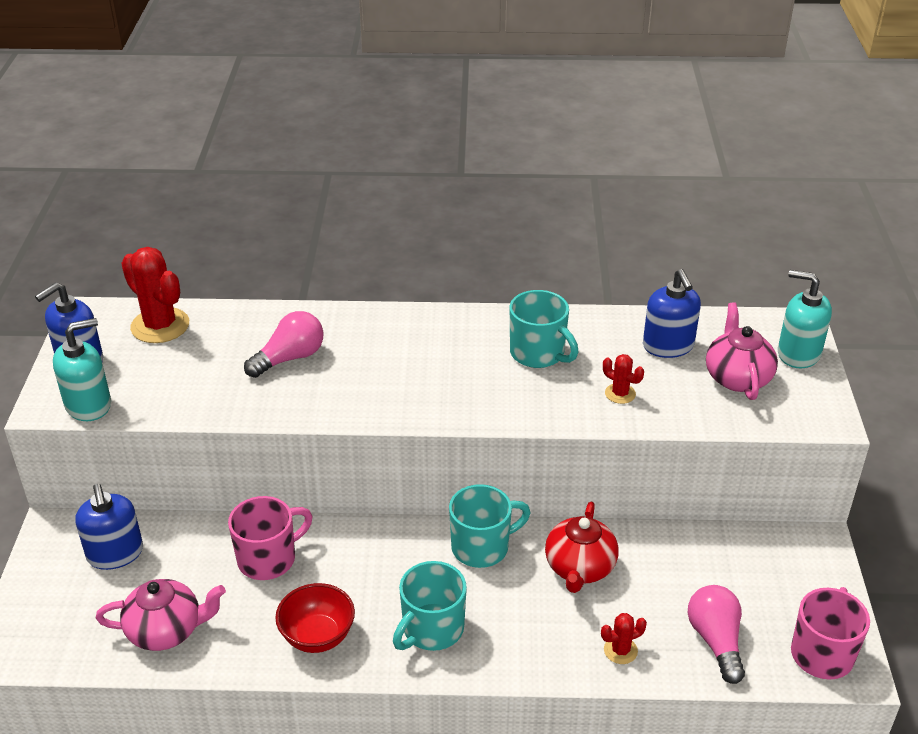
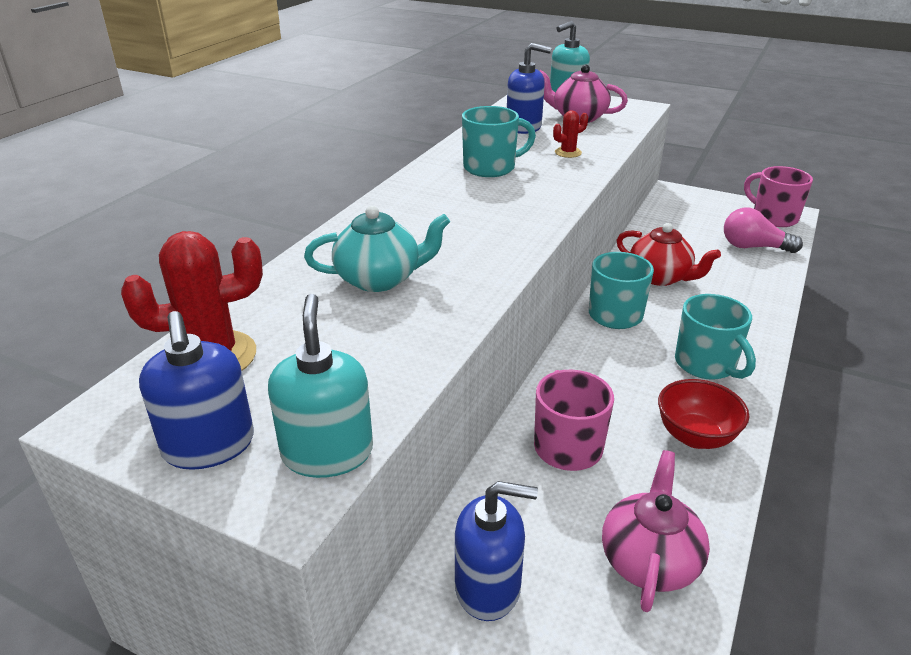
camera: 65 degrees left, 5 degrees down
pink light bulb [244,311,323,378] -> turquoise teapot [304,206,450,292]
red cactus [601,613,647,664] -> none

